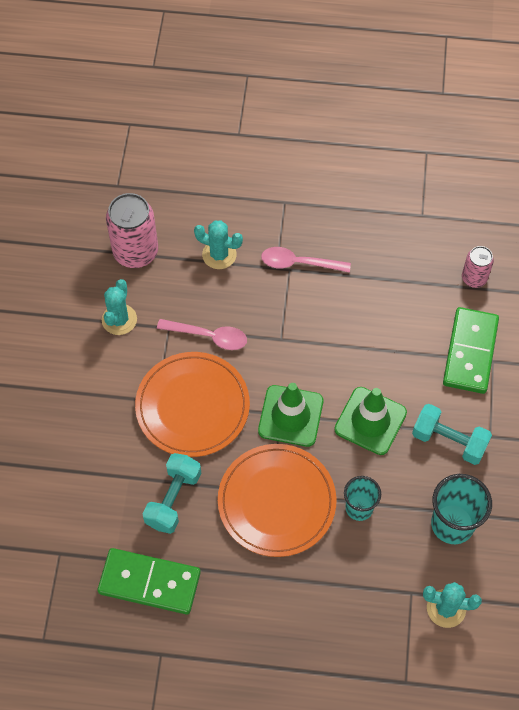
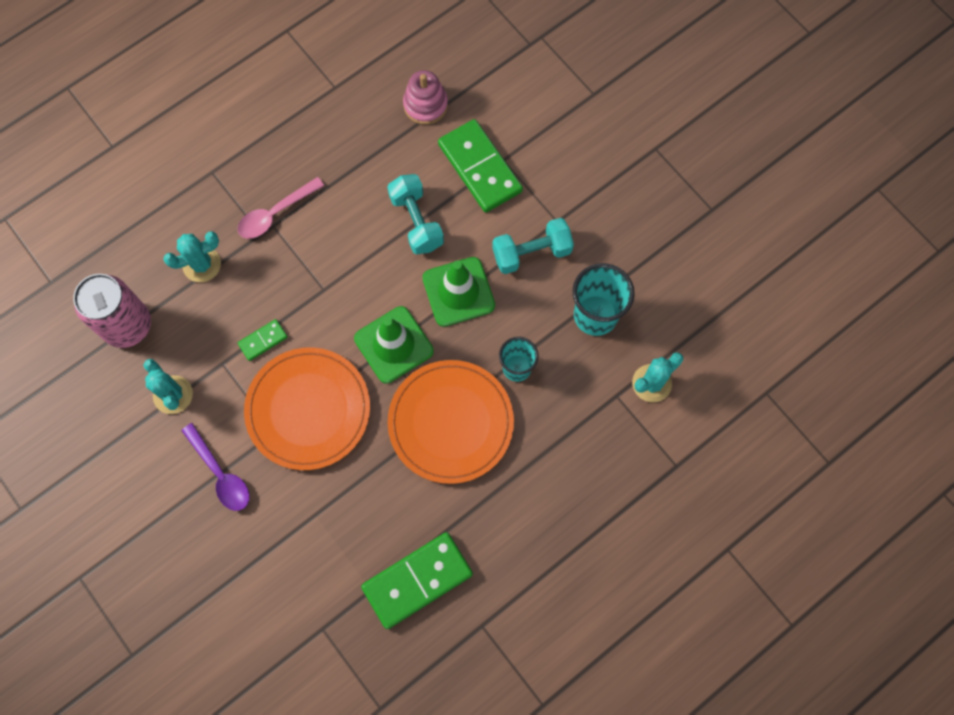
camera: 45 degrees left, 10 degrees up
turquoise dumbbell [142,453,201,534] -> turquoise dumbbell moved to [387,174,444,254]
pink spoon [157,319,247,350] -> green domino [238,319,288,361]
pink can [462,246,494,288] -> pink stacking toy [403,70,448,125]
none -> purple spoon [181,423,250,511]

